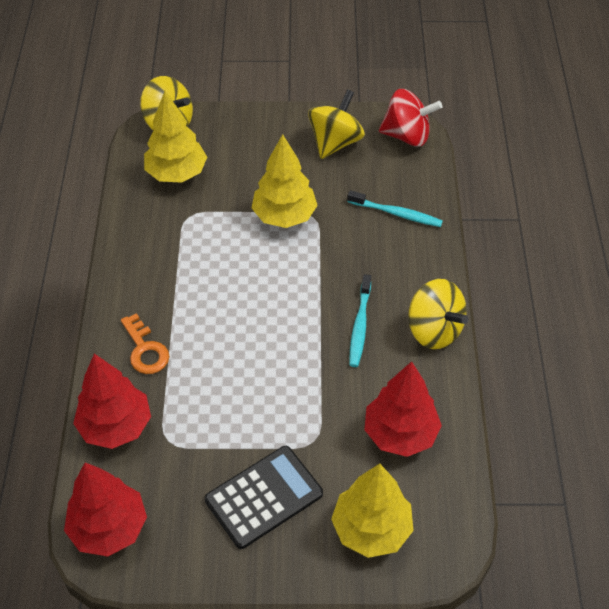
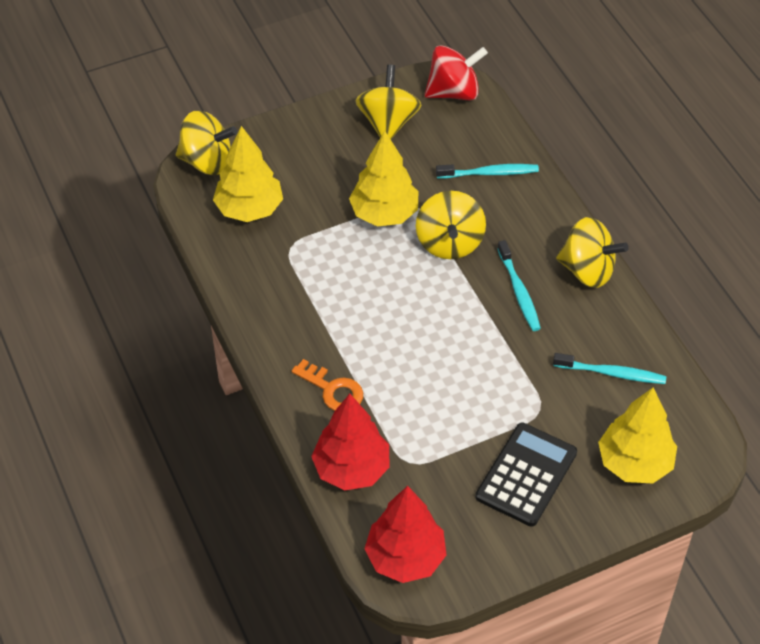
camera: 25 degrees left, 0 degrees up
red tree [365,361,442,457] -> turquoise toothbrush [553,353,666,384]
none -> yellow spinning top [416,191,486,259]

